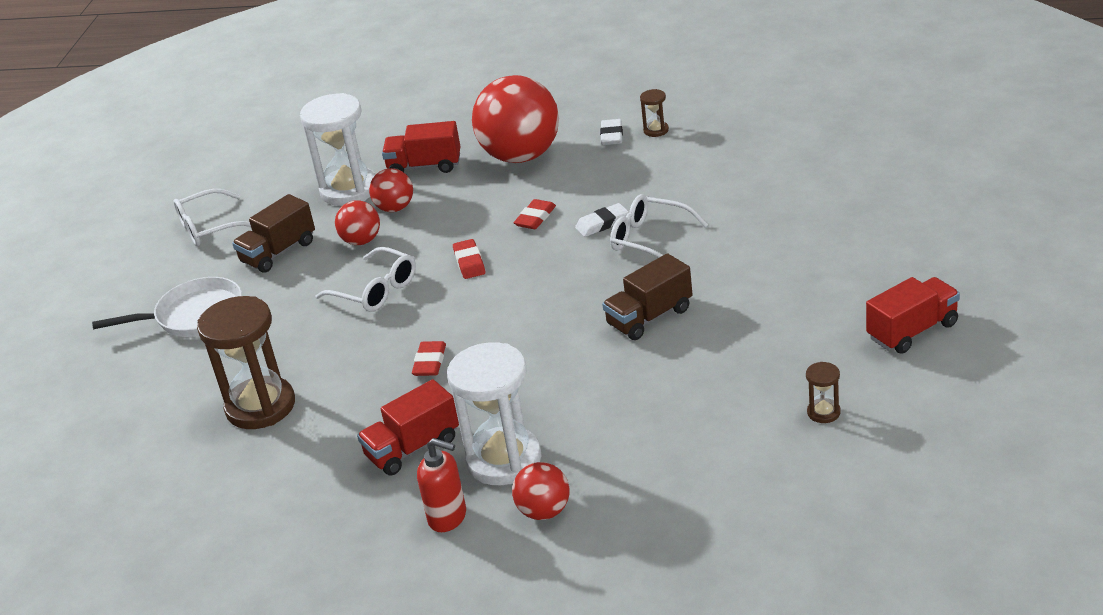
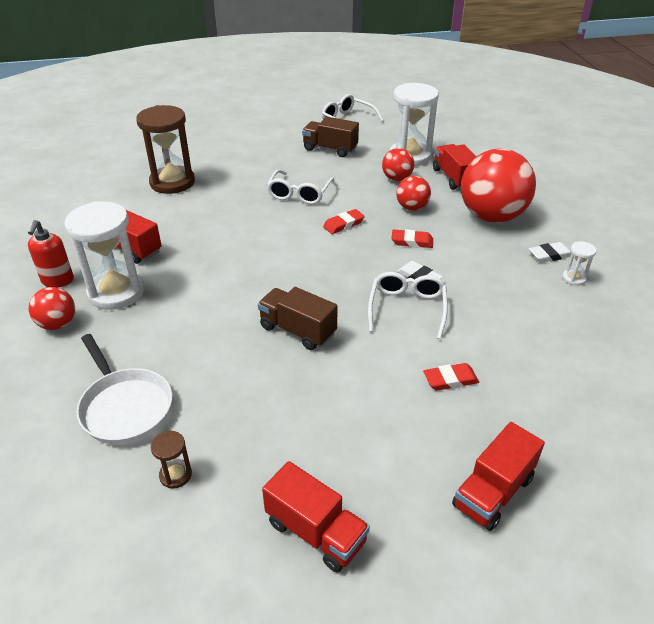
camera: 65 degrees right, 5 degrees up
white pan [92,277,242,337] -> white pan moved to [76,334,172,444]
red ball [335,200,380,245] -> red ball moved to [396,176,431,211]
red eraser [412,341,446,376] -> red eraser moved to [423,363,479,391]
brown hourglass [640,89,669,137] -> white hourglass [562,241,597,286]
none -> red truck [452,422,545,531]

